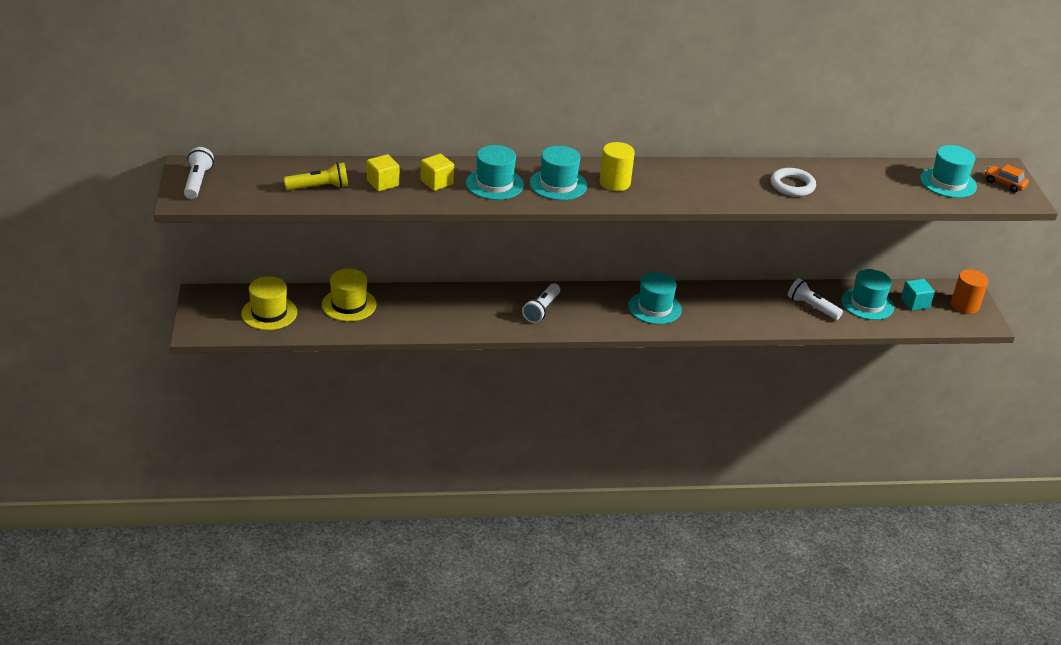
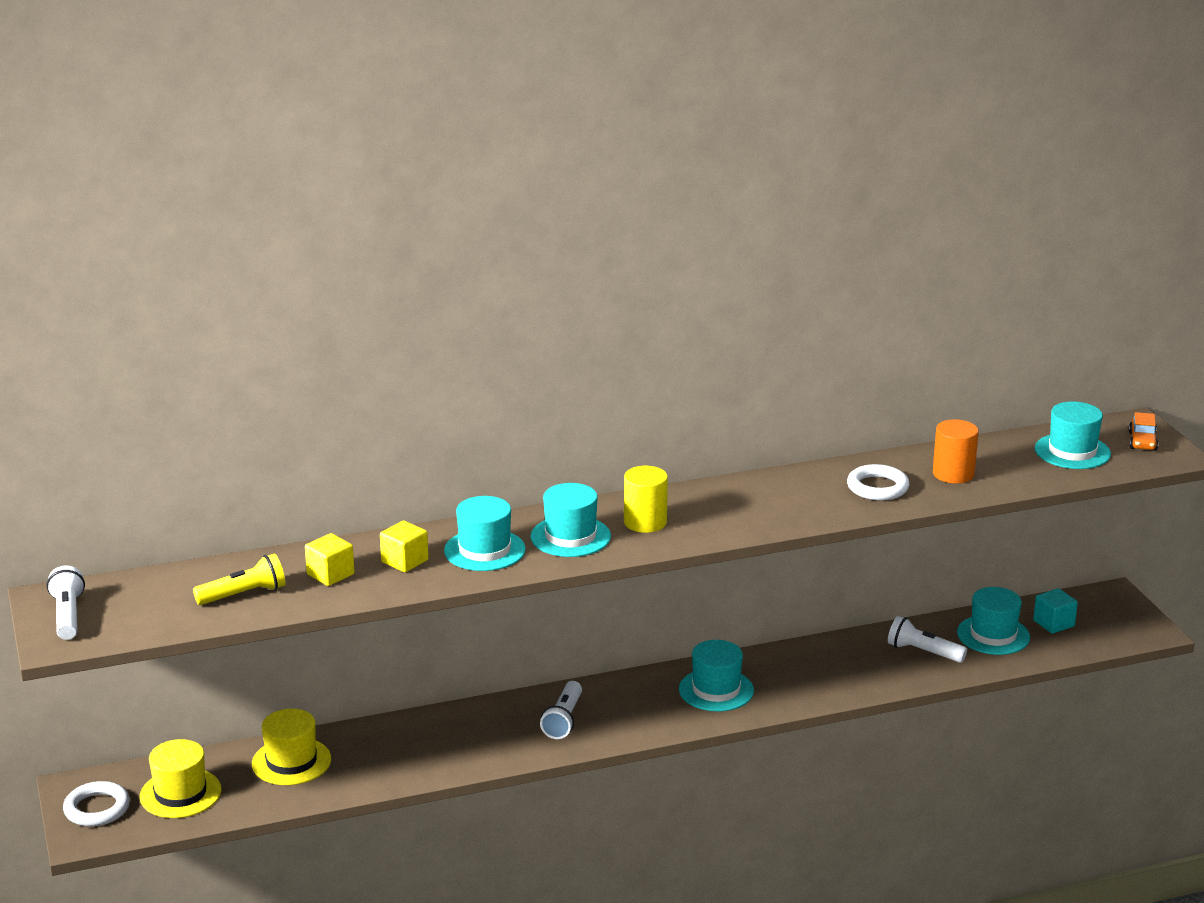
camera: 10 degrees left, 10 degrees down
orange cylinder [951,269,988,314] -> orange cylinder moved to [933,419,979,484]
orange car [984,164,1029,193] -> orange car turned 105 degrees counterclockwise [1129,412,1158,451]
none -> white ring [63,781,130,827]

